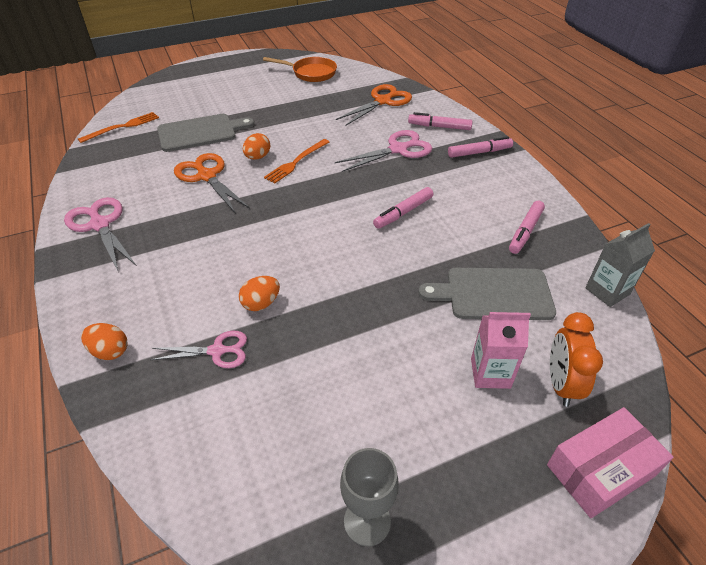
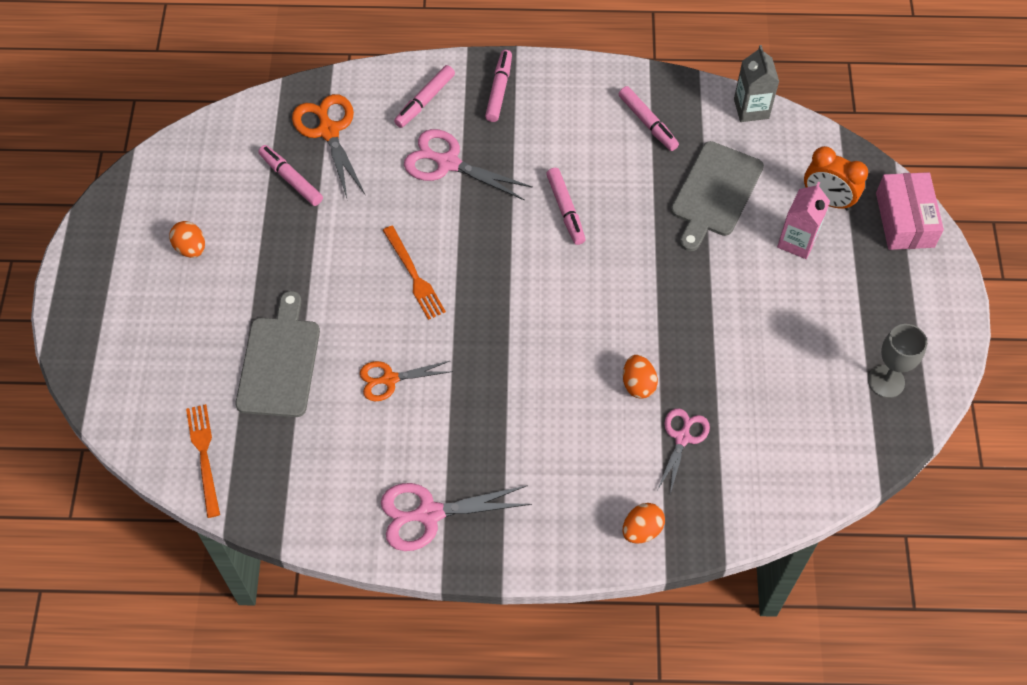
camera: 65 degrees left, 15 degrees up
orange scissors [174,153,250,214] -> orange scissors [360,361,453,401], size x0.65
orange egg [243,133,270,160] -> orange egg moved to [170,221,205,258]
orange pan [263,57,337,82] -> none
pink scissors [335,130,432,172] -> pink scissors turned 60 degrees counterclockwise [404,129,533,201]
none -> pink marker [258,145,323,206]

